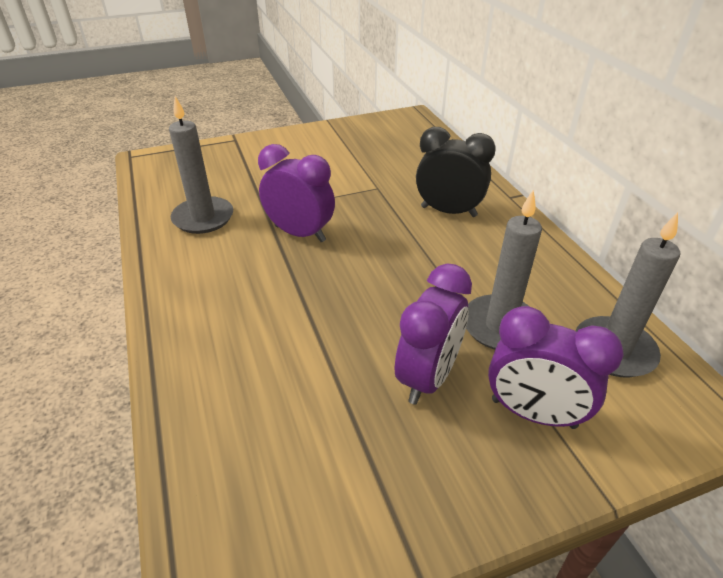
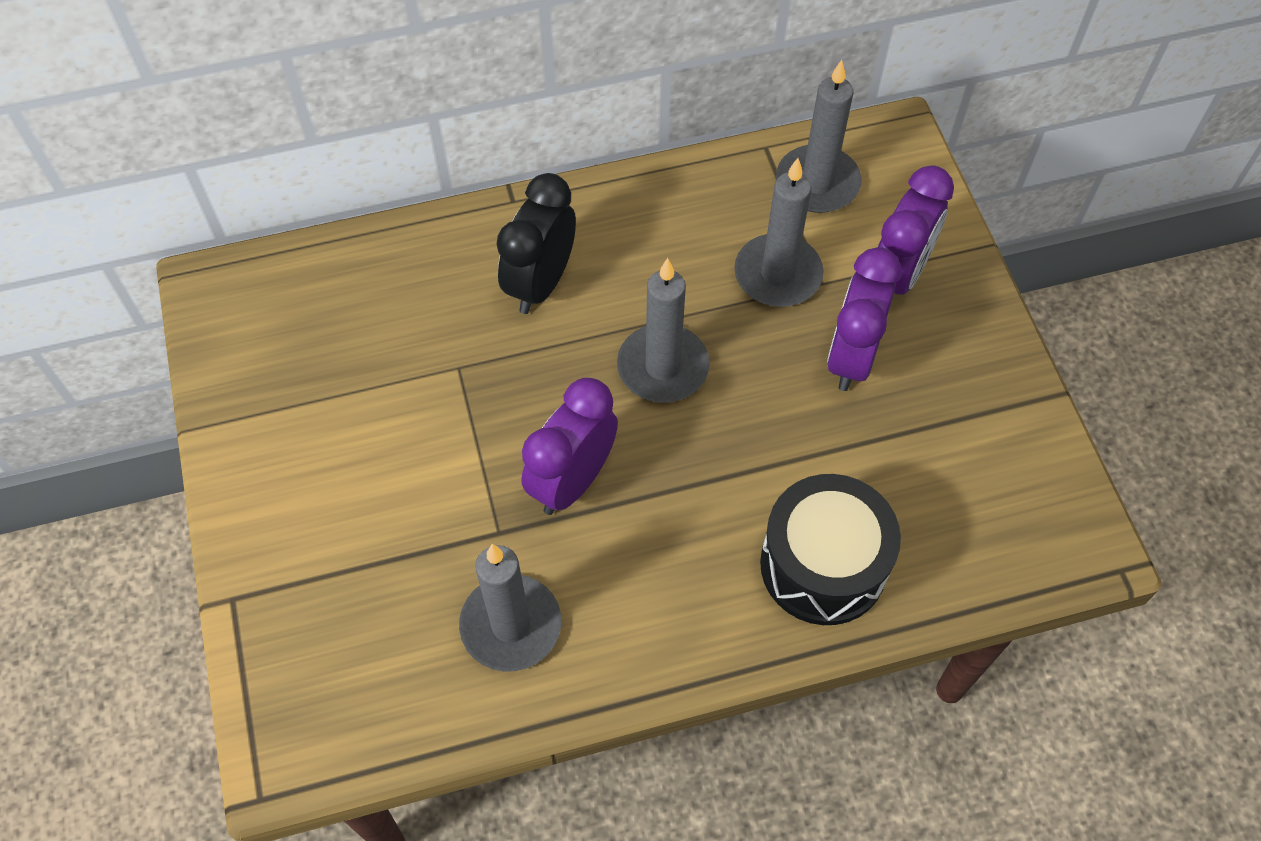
camera: 85 degrees left, 20 degrees up
purple clock [395,264,472,405] -> purple clock turned 105 degrees counterclockwise [827,247,902,391]
none -> grey candle [617,258,709,403]
none -> black drum [760,474,901,625]

